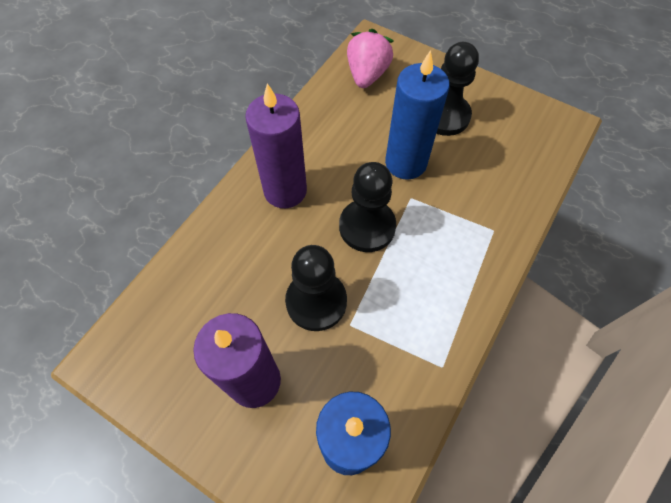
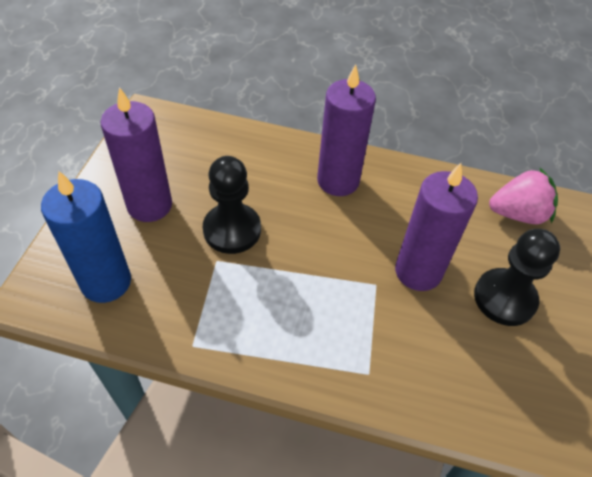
camera: 70 degrees right, 10 degrees down
black pawn [339,162,396,252] -> none
blue candle [385,50,449,180] -> purple candle [395,163,478,291]

